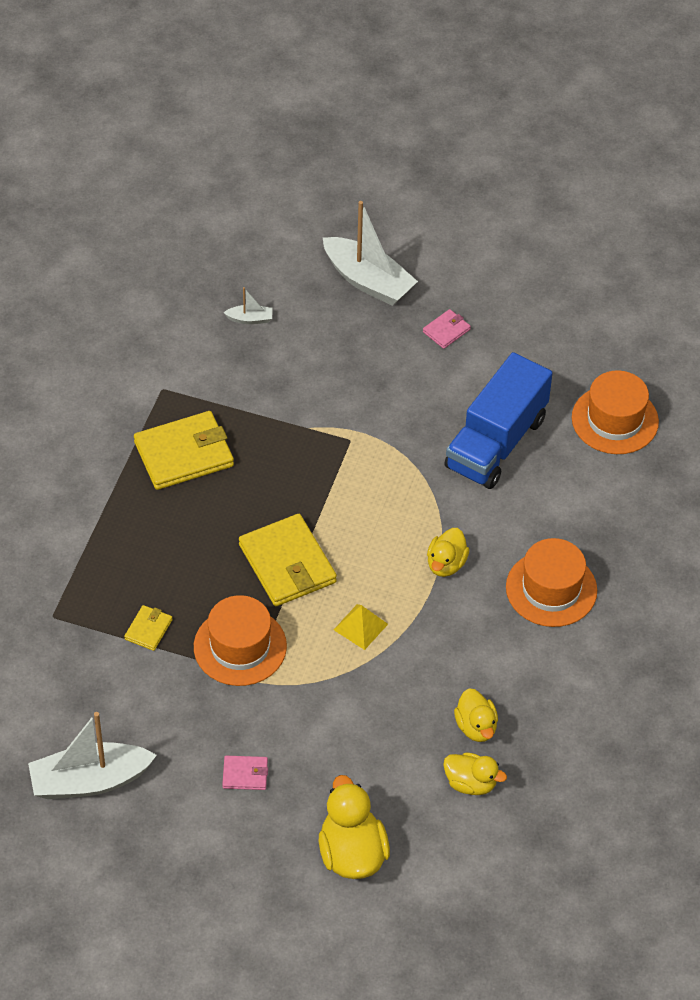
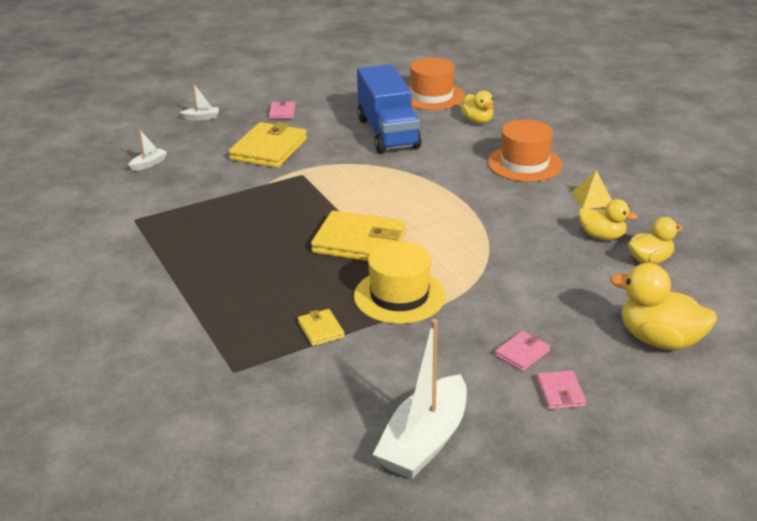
camera: 45 degrees left, 20 degrees down
yellow wallet [134,411,234,490] -> yellow wallet moved to [229,122,307,168]
orange hat [194,595,287,686] -> yellow hat [354,242,446,324]
white boat [323,201,418,306] -> white boat [179,83,219,121], size x0.44
yellow pyramid [334,604,388,650] -> yellow pyramid moved to [571,170,612,209]
yellow duck [427,528,470,577] -> yellow duck moved to [461,90,494,124]
none -> pink wallet [537,370,586,410]

